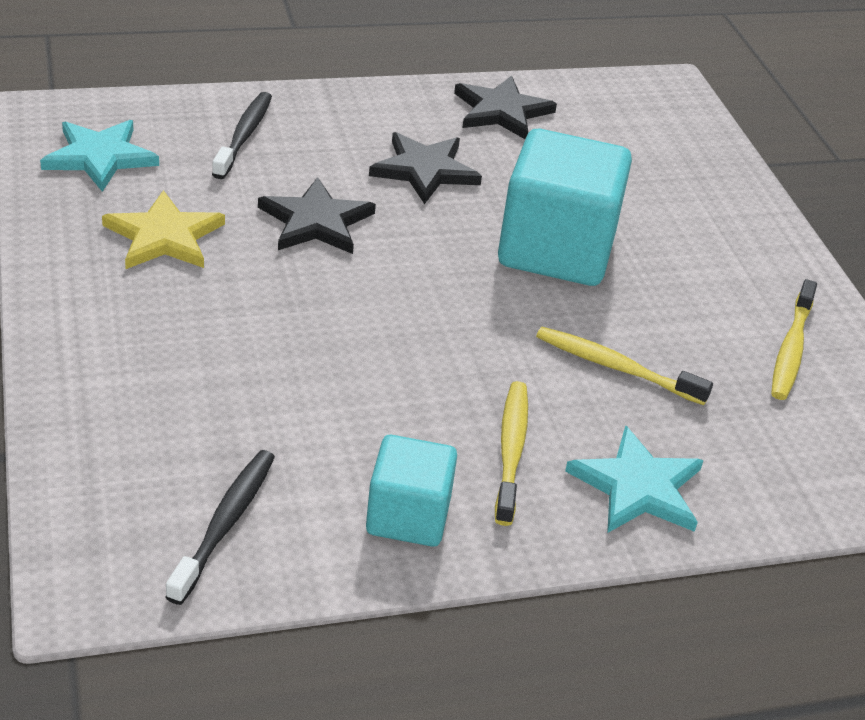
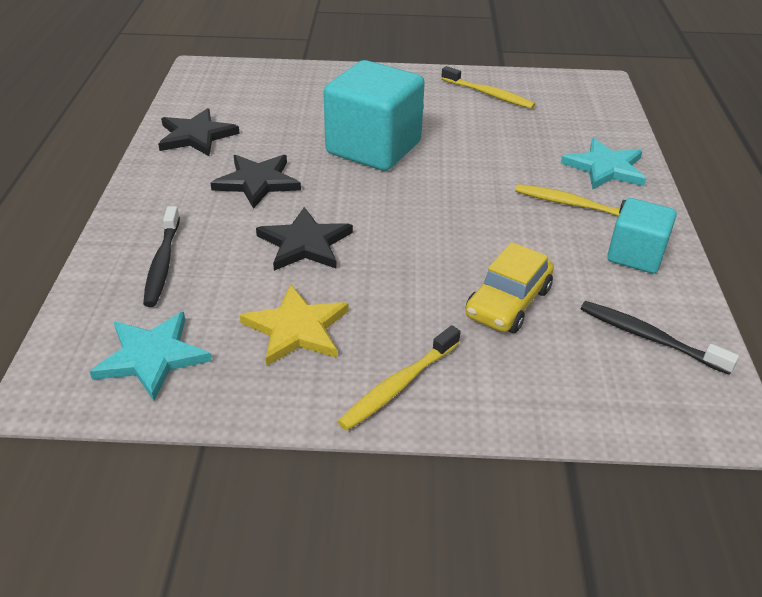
camera: 70 degrees left, 0 degrees up
black toothbrush [212,92,272,179] -> black toothbrush turned 120 degrees counterclockwise [143,206,180,307]
yellow toothbrush [536,327,713,405] -> yellow toothbrush moved to [338,325,461,431]
none -> yellow car [465,242,554,333]

